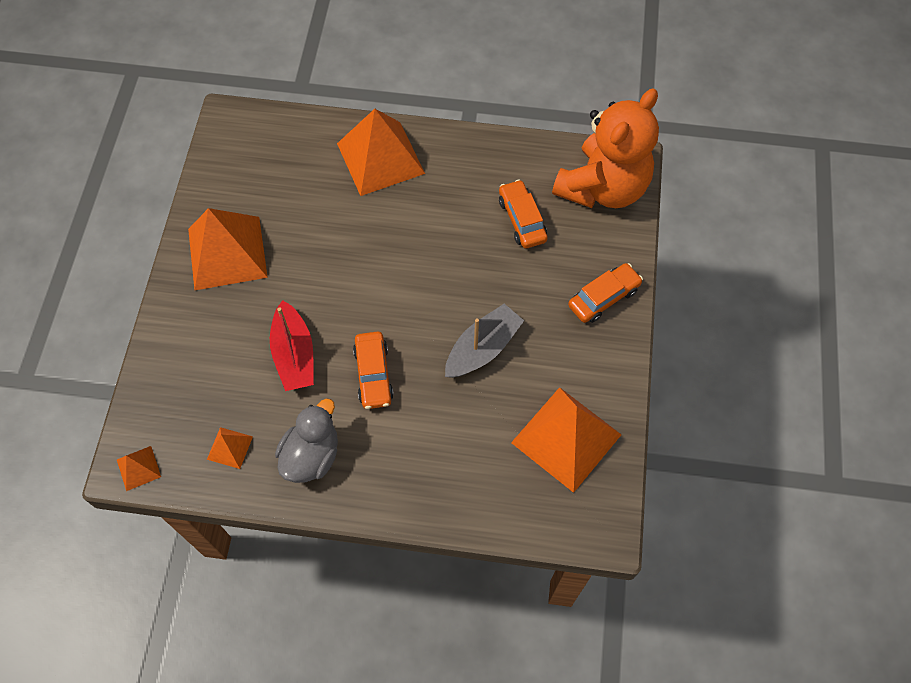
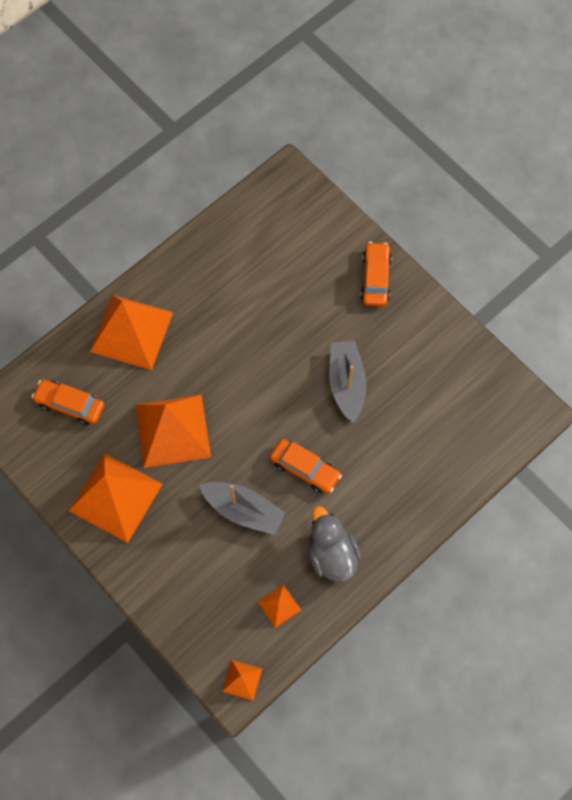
camera: 50 degrees left, 5 degrees up
red boat [270,300,314,391] -> grey boat [199,482,285,535]
orange car [499,179,548,248] -> orange car moved to [32,379,105,425]
orange pyramid [511,387,622,493] -> orange pyramid moved to [135,395,211,468]
orange teddy bear [552,89,659,208] -> none

